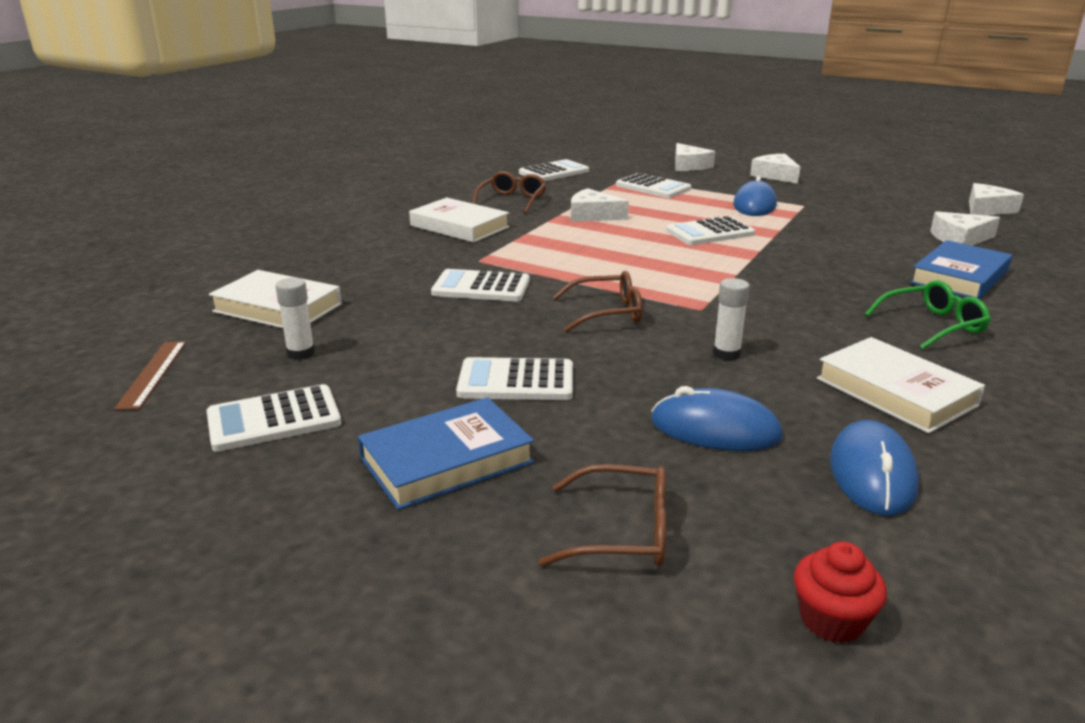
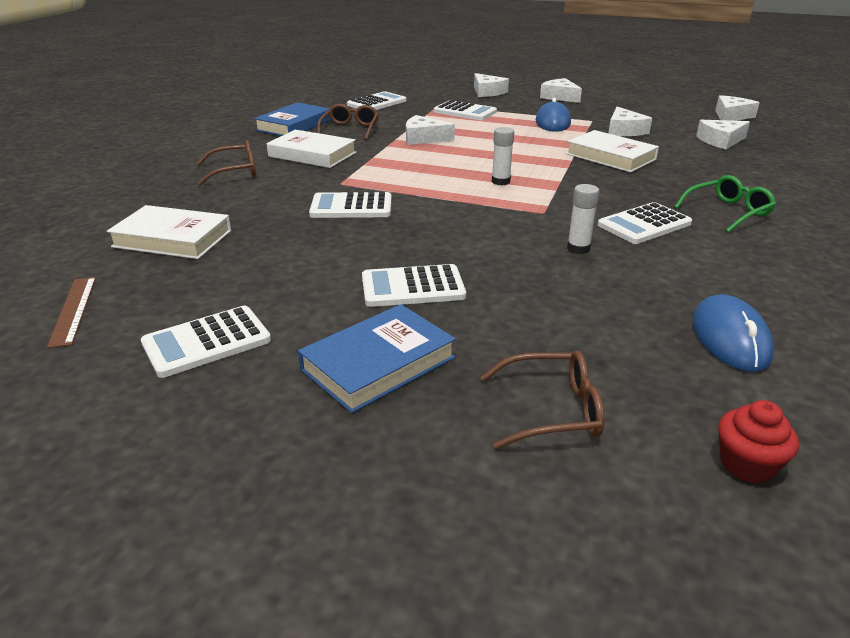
camera: 10 degrees left, 5 degrees up
white glue stick [275,278,315,360] -> white glue stick moved to [492,127,514,185]
brown glasses [553,271,642,332] -> brown glasses moved to [196,140,256,185]
blue mouse [651,386,783,451] -> none
white calculator [666,216,755,245] -> white calculator moved to [598,202,692,244]
white book [817,337,985,433] -> white book moved to [566,130,659,172]
blue book [910,240,1012,300] -> blue book moved to [254,102,331,136]
none -> white cheese [608,107,652,136]

